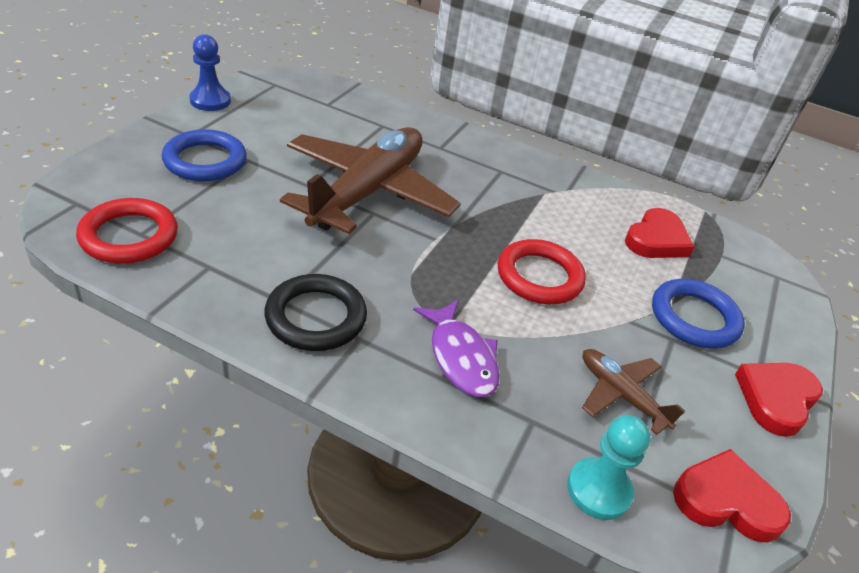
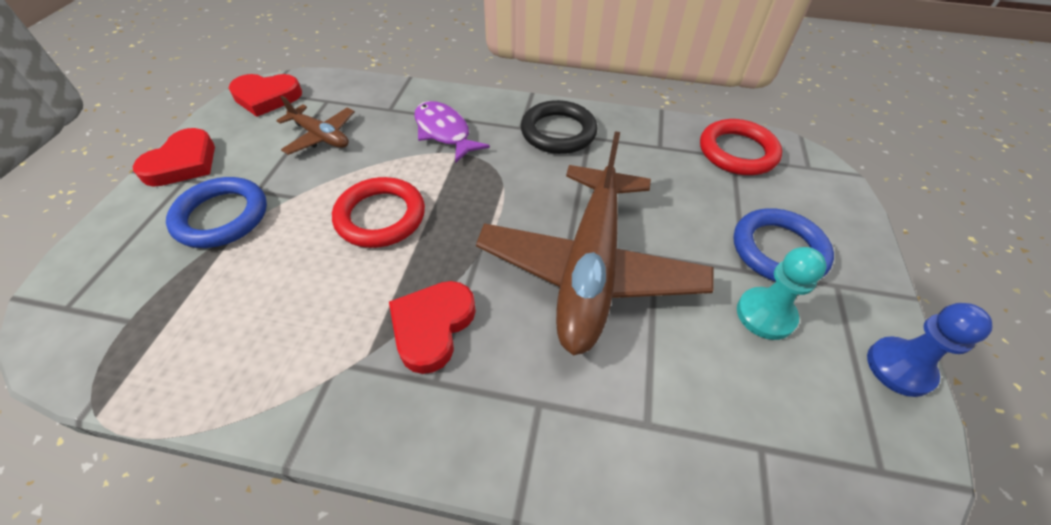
camera: 170 degrees right, 10 degrees up
turquoise pawn [567,415,650,520] -> turquoise pawn moved to [737,247,827,340]
red heart [625,208,694,258] -> red heart moved to [389,281,476,374]

